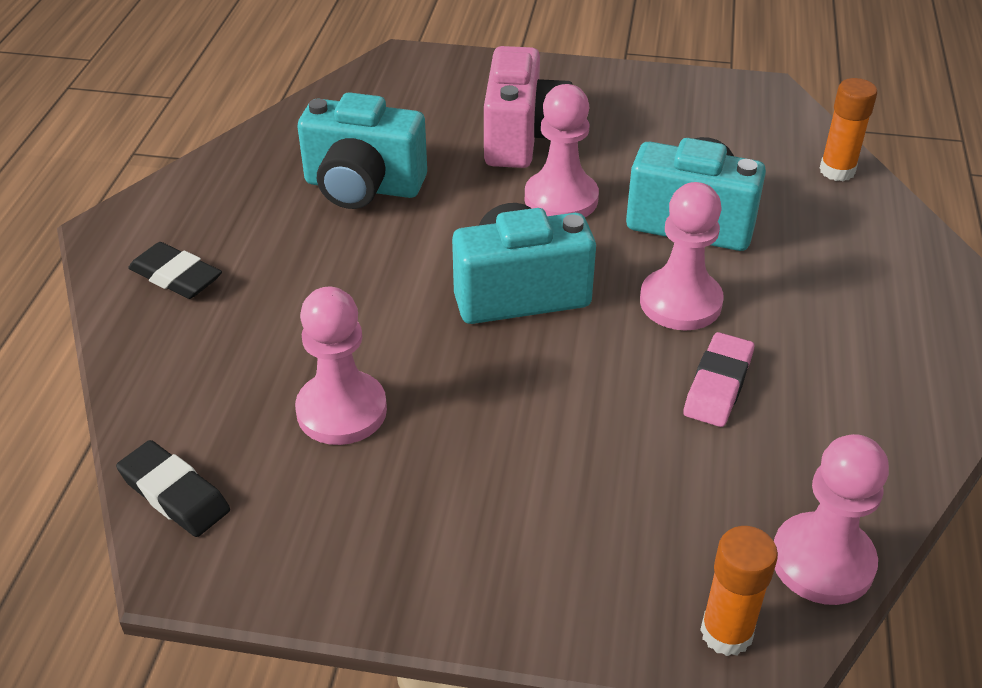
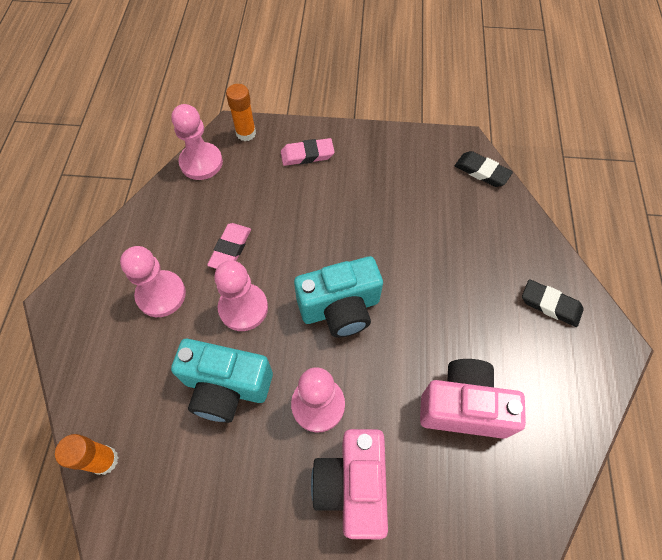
camera: 175 degrees right, 20 degrees up
pink pawn [295,287,387,445] -> pink pawn moved to [120,246,186,317]
turquoise camera [297,92,427,209] -> pink camera [420,359,526,439]
none -> pink eraser [281,138,334,166]

